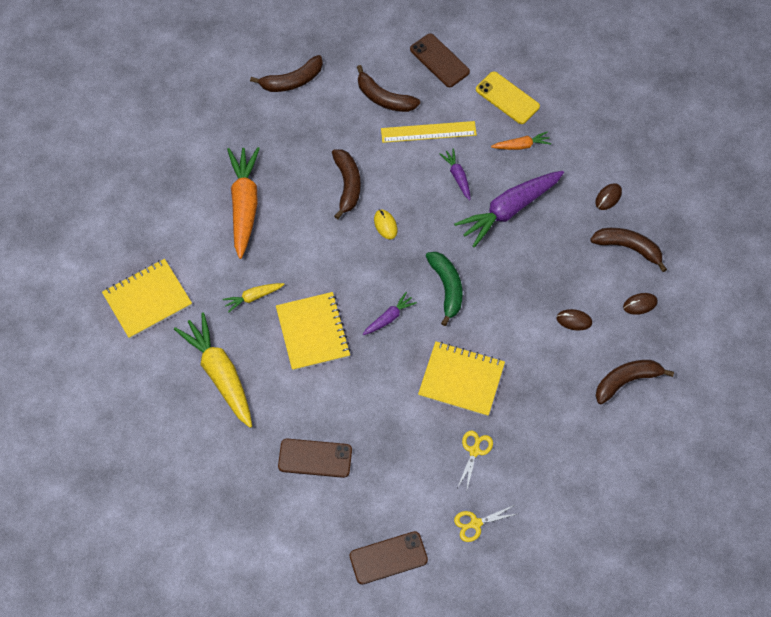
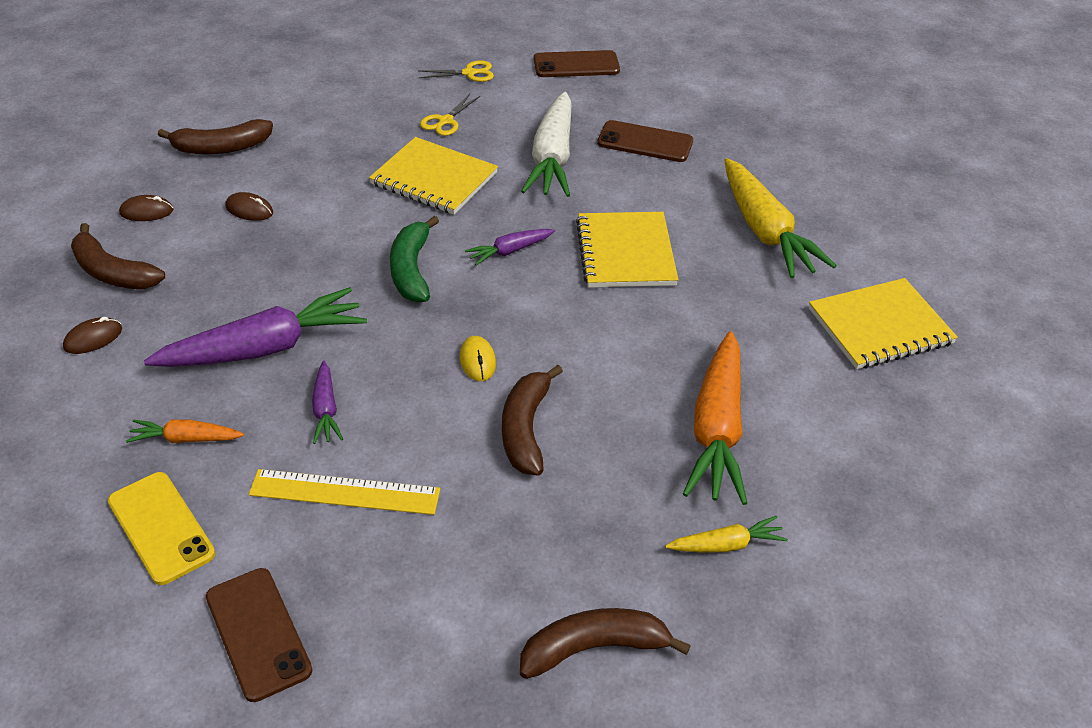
camera: 170 degrees left, 20 degrees down
yellow carrot [222,283,285,313] -> yellow carrot moved to [665,516,788,552]
brown banana [357,65,420,112] -> none
none -> white carrot [521,92,572,197]

